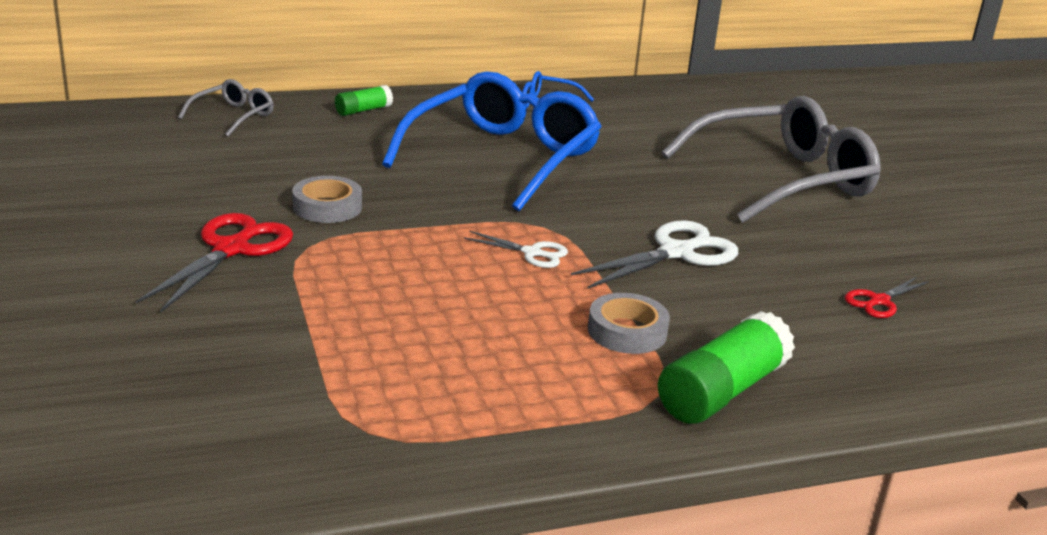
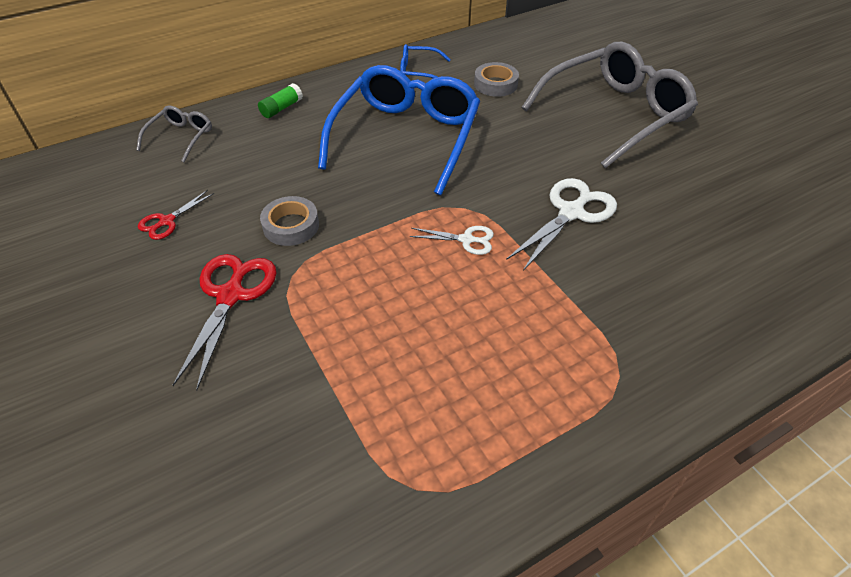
camera: 10 degrees left, 20 degrees up
grey tape [588,293,670,354] -> grey tape moved to [474,62,519,97]
green glue stick [658,311,795,424] -> none
red scissors [845,277,929,318] -> red scissors moved to [138,190,214,240]

